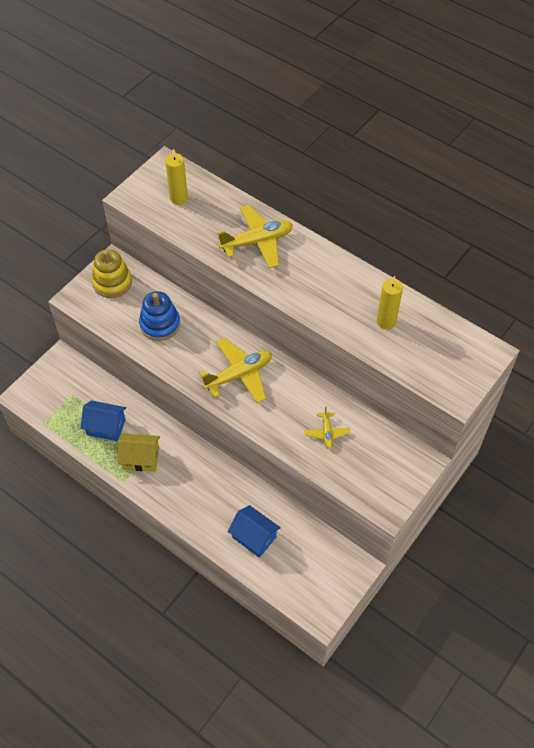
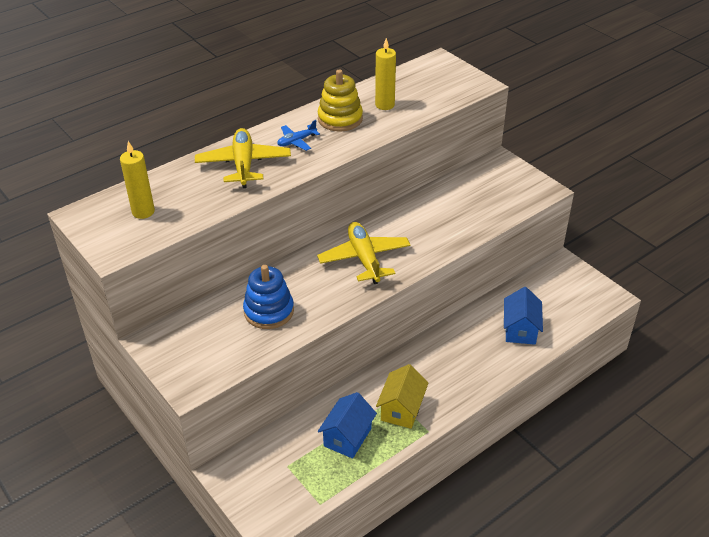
camera: 75 degrees left, 15 degrees down
yellow stacking toy [92,249,132,298] -> yellow stacking toy moved to [318,69,363,132]
blue house [228,505,281,558] -> blue house turned 45 degrees counterclockwise [504,287,543,345]
yellow plane [305,406,350,449] -> none
none -> blue plane [277,120,320,151]

